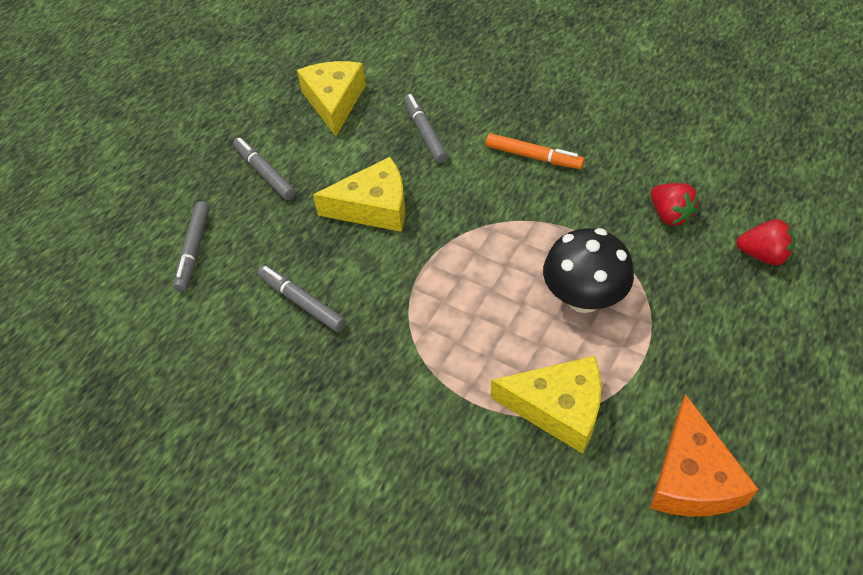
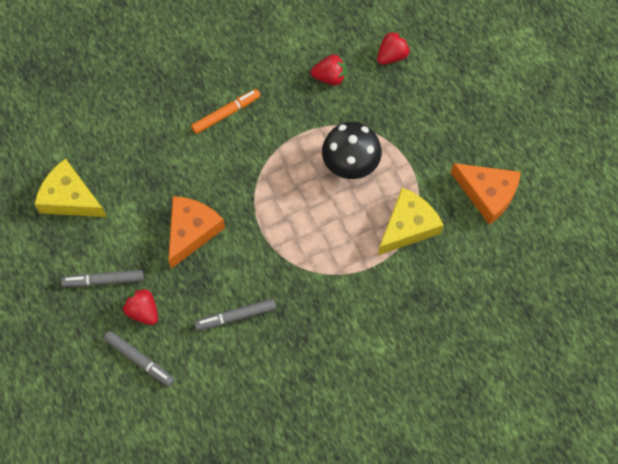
camera: 60 degrees left, 15 degrees up
yellow cheese [313,157,406,232] -> orange cheese [168,196,225,269]
grey marker [404,94,448,163] -> none
none -> red strawberry [123,288,158,325]

